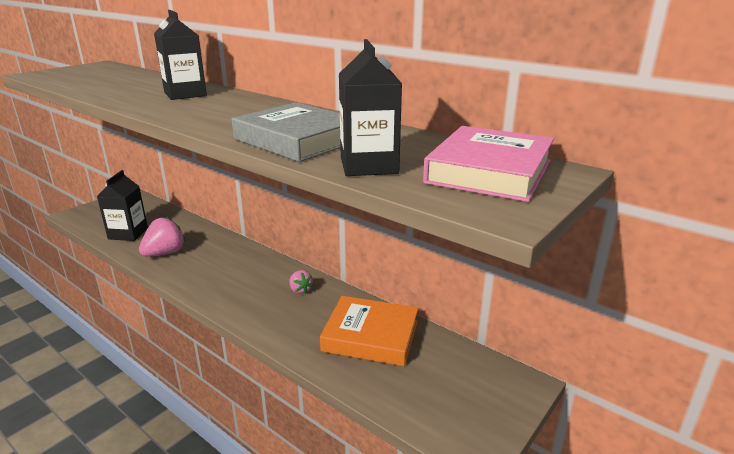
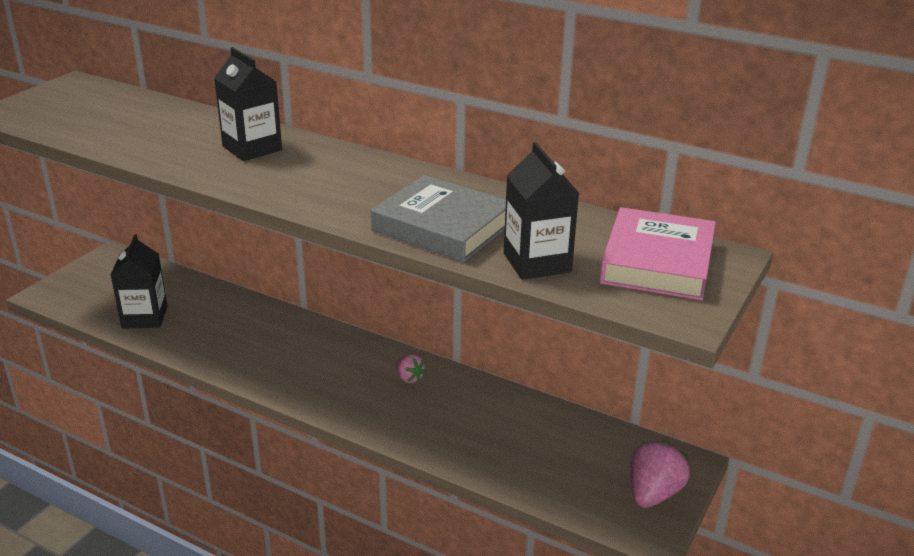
camera: 10 degrees left, 5 degrees up
pink strawberry [139,217,186,256] -> pink strawberry moved to [630,440,690,508]
orange book [320,296,419,366] -> none

